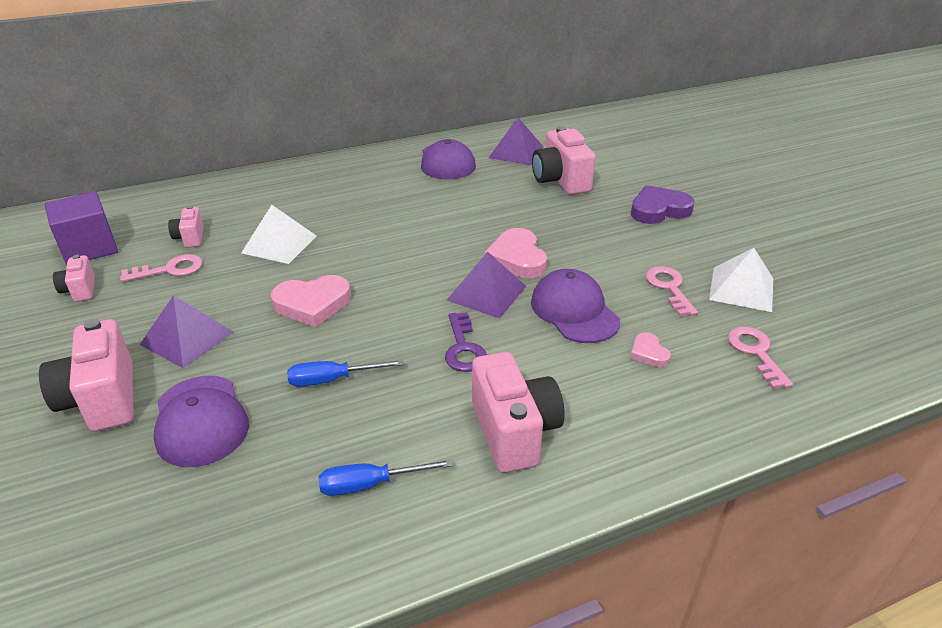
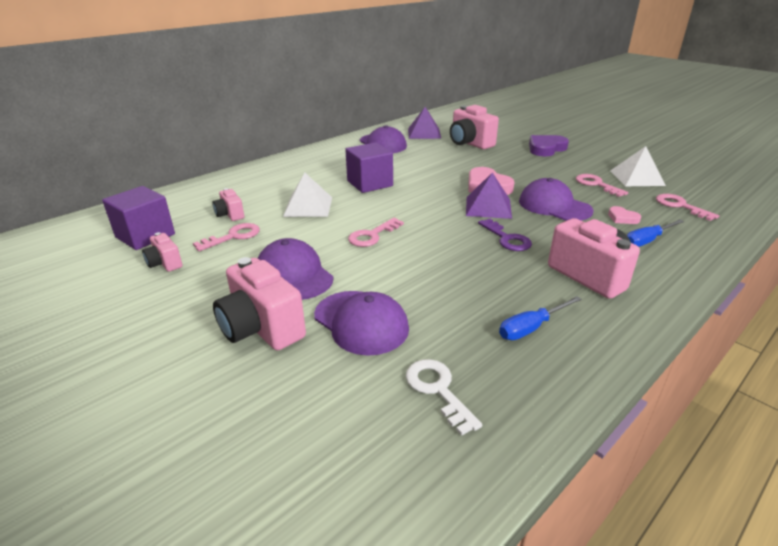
camera: 20 degrees left, 5 degrees down
purple pyramid [140,295,234,368] -> purple cap [258,238,333,300]
pink heart [271,275,351,327] -> pink key [348,218,404,247]
blue screwdriver [287,360,404,387] -> blue screwdriver moved to [627,219,684,247]
none -> purple cube [345,142,393,193]
none -> white key [406,359,482,436]

